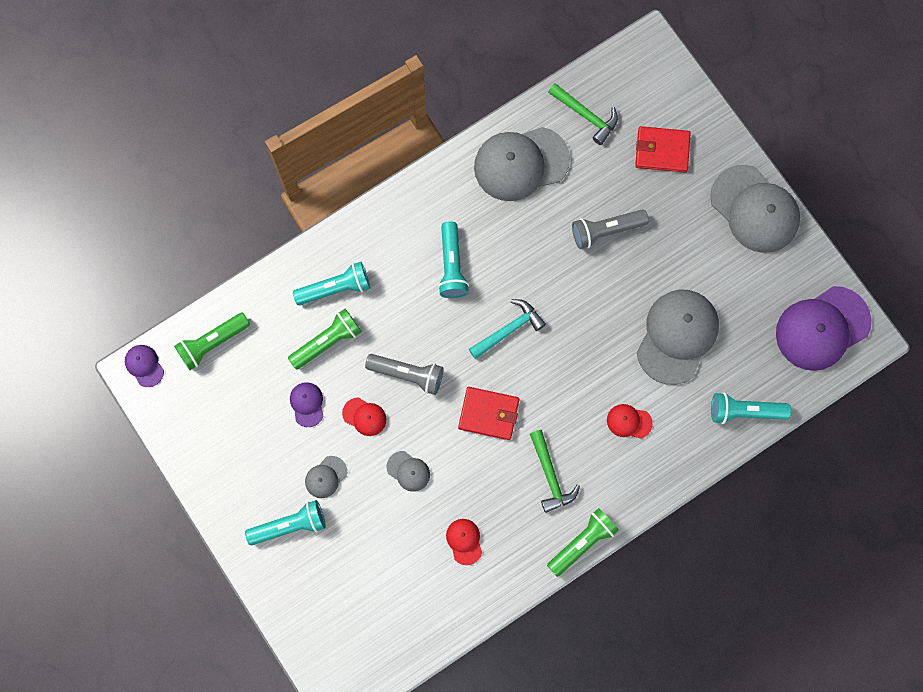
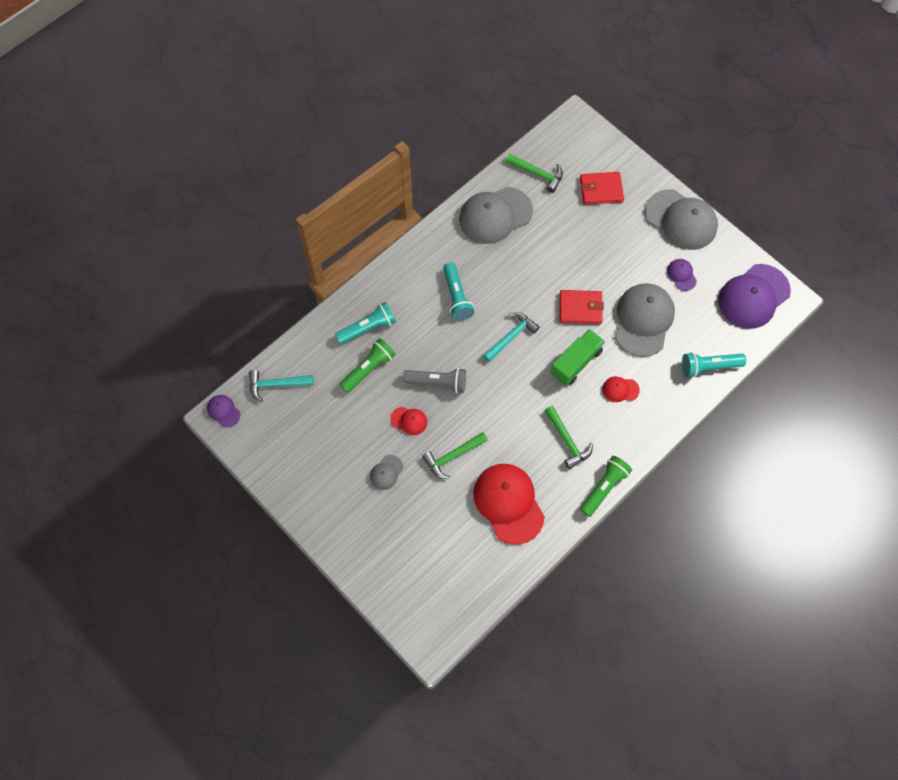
camera: 10 degrees left, 10 degrees down
green flashlight [174,312,250,370] -> turquoise hammer [249,370,314,402]
turquoise flashlight [245,500,326,545] -> none
purple cap [290,382,324,427] -> purple cap moved to [667,259,697,291]
grey cap [387,451,430,492] -> green hammer [422,432,488,479]
red cap [446,519,482,565] -> red cap [473,464,545,545], size x2.20
red wallet [458,387,520,440] -> red wallet moved to [560,290,604,324]
grey flashlight [572,209,649,249] -> none
none -> green truck [550,329,605,386]

